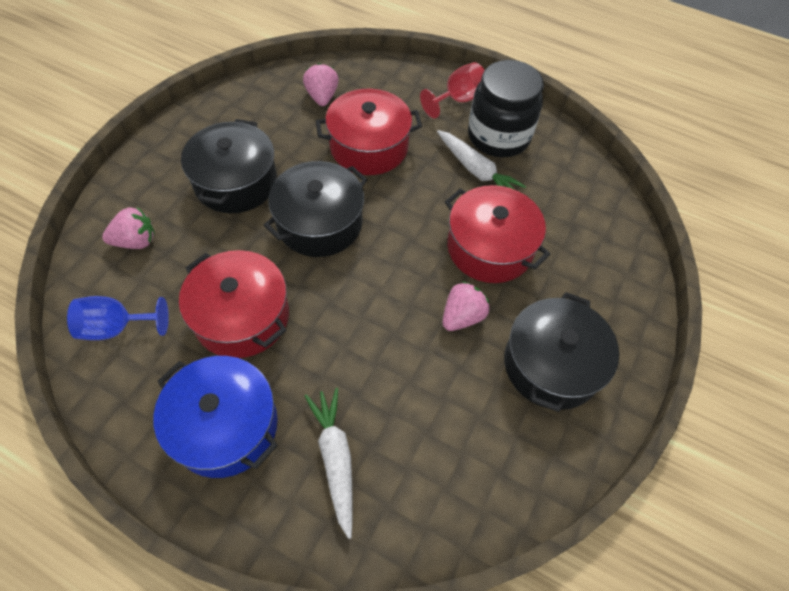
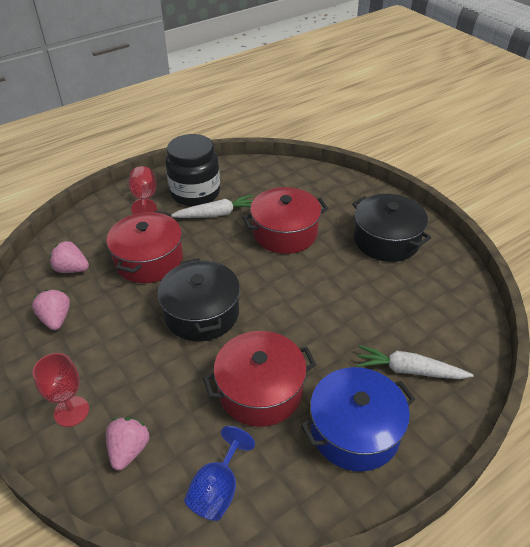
camera: 60 degrees left, 15 degrees down
black pot [181,119,277,213] -> none
pink strawberry [443,281,489,331] -> pink strawberry moved to [32,289,70,330]
none -> red goblet [32,353,89,427]

